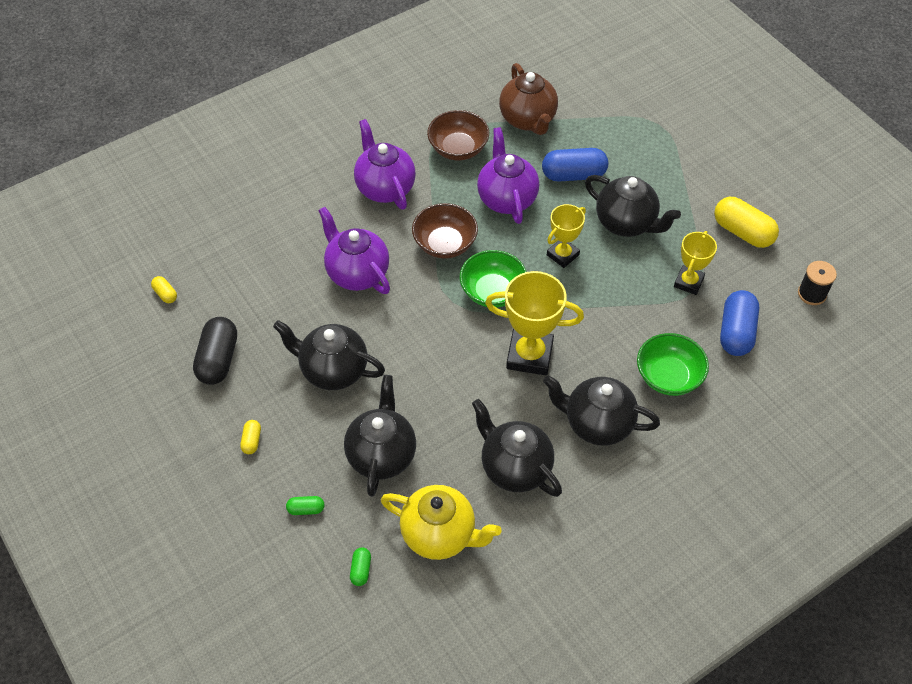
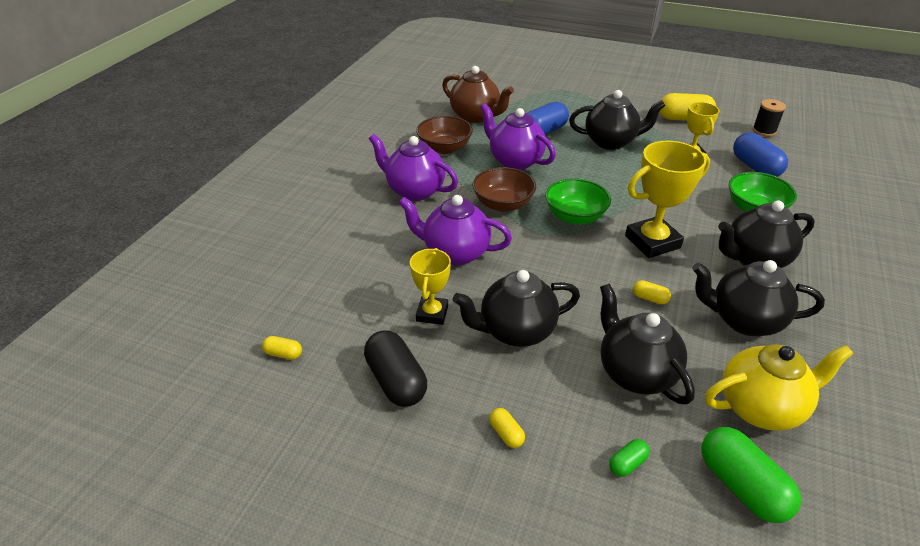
camera: 35 degrees left, 15 degrees down
green capsule [350,547,371,586] -> green capsule [701,427,801,523], size x2.10
yellow trophy [547,204,586,268] -> yellow trophy moved to [410,248,451,325]
none -> yellow capsule [633,280,671,304]

